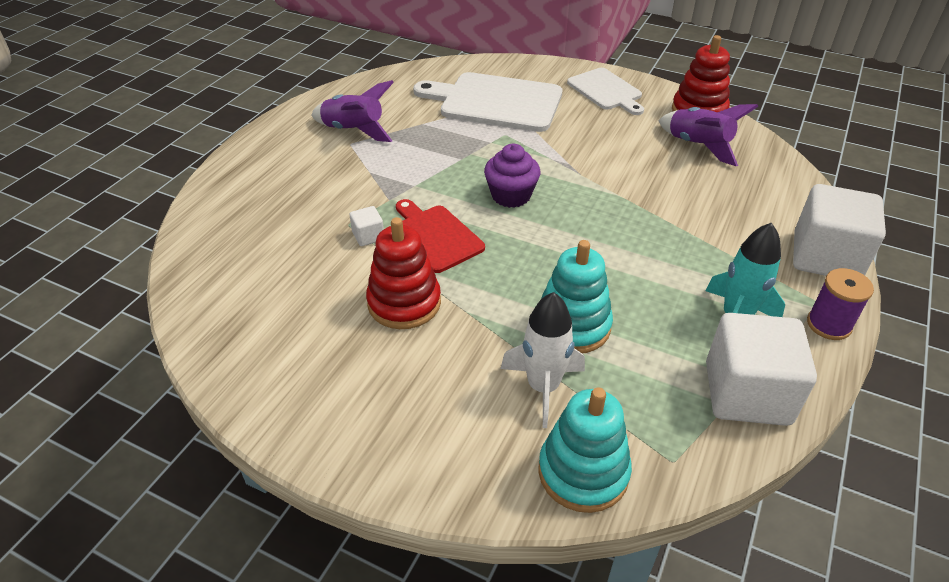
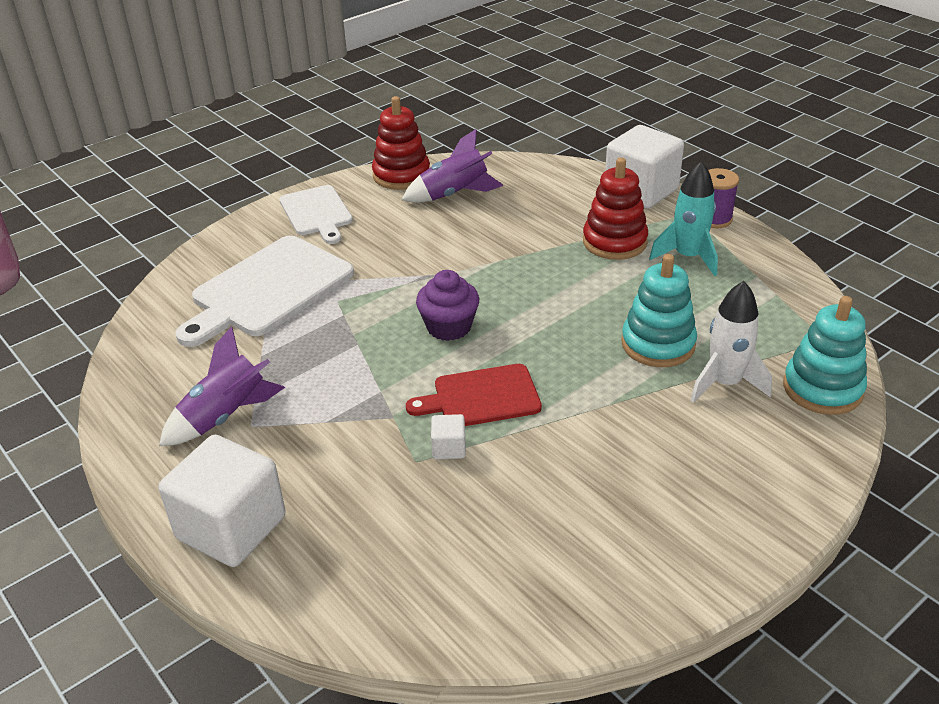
camera: 65 degrees left, 5 degrees down
red stacking toy [366,217,441,329] -> red stacking toy moved to [583,157,648,260]
white cutting board [567,68,644,115] -> white cutting board turned 75 degrees clockwise [279,185,353,244]
white cube [706,313,817,426] -> white cube moved to [159,435,286,567]

